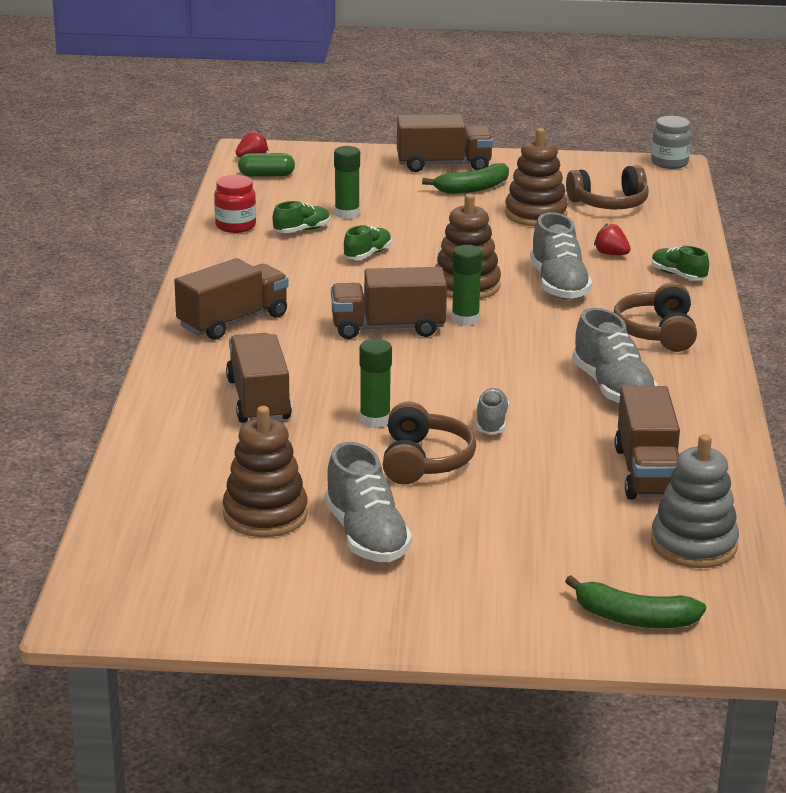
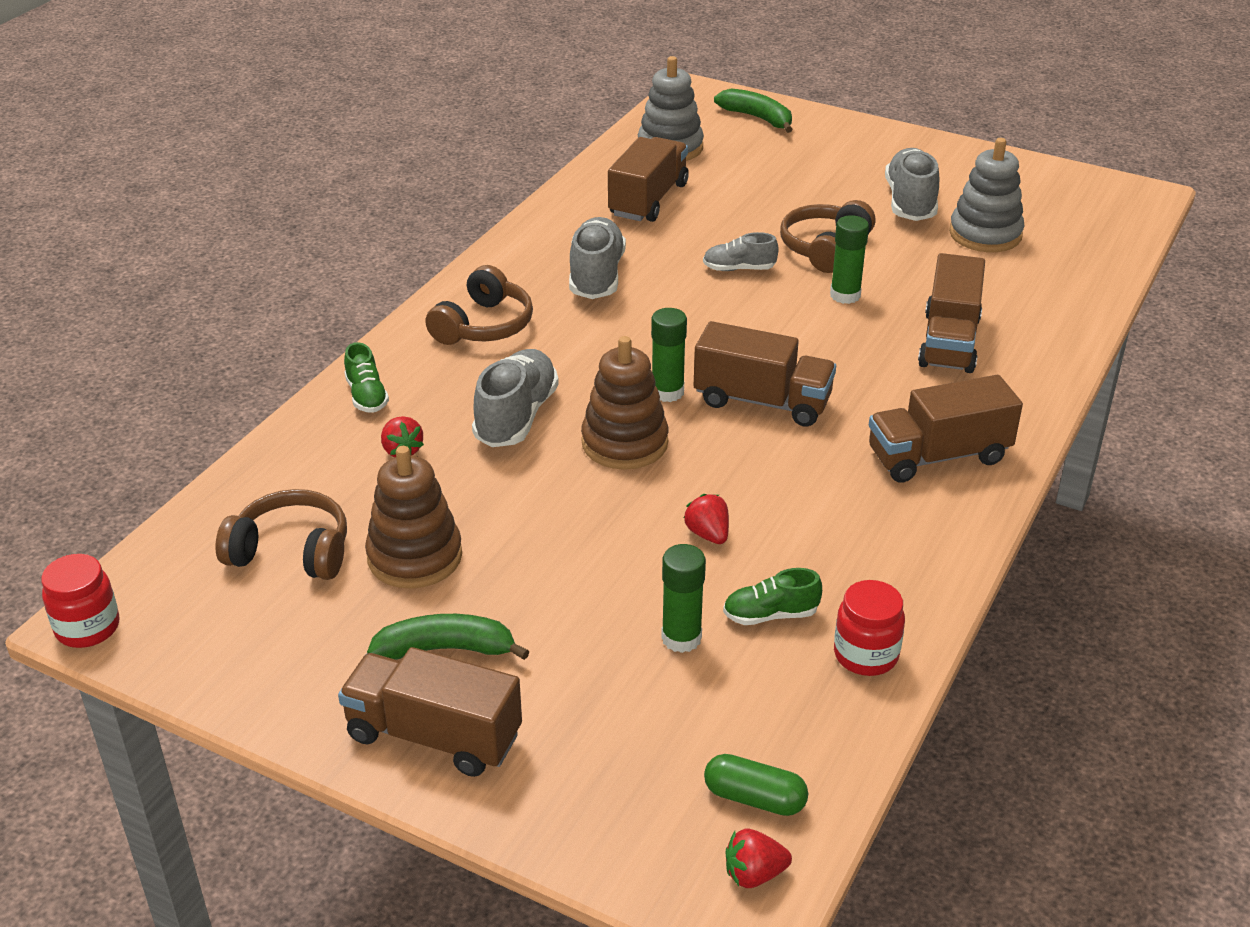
camera: 155 degrees left, 10 degrees up
brown stacking toy [223,406,308,537] -> grey stacking toy [949,138,1024,252]
green shoe [343,225,392,260] -> red strawberry [683,494,729,544]
grey shoe [476,388,509,435] -> grey shoe turned 60 degrees clockwise [703,232,779,271]
grey jar [651,116,691,169] -> red jar [41,554,119,648]

